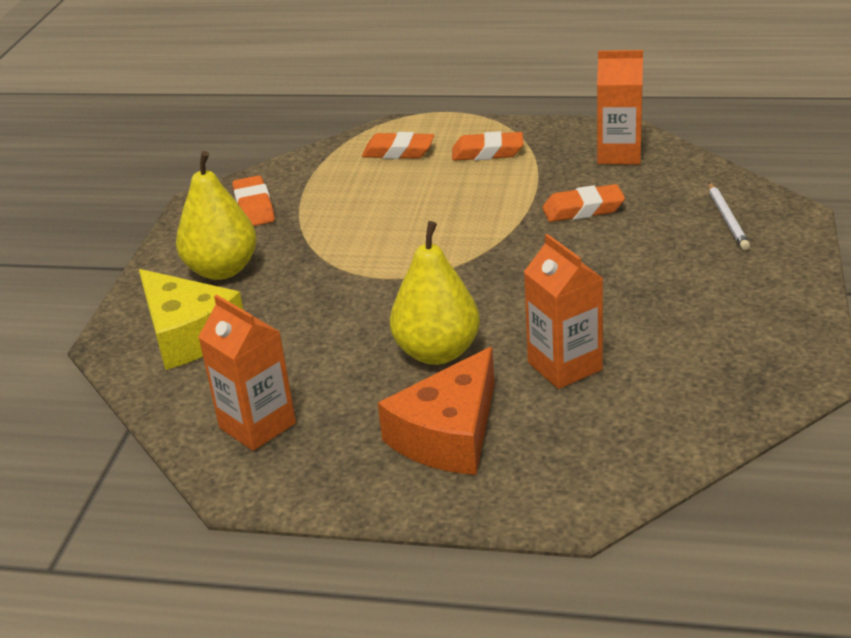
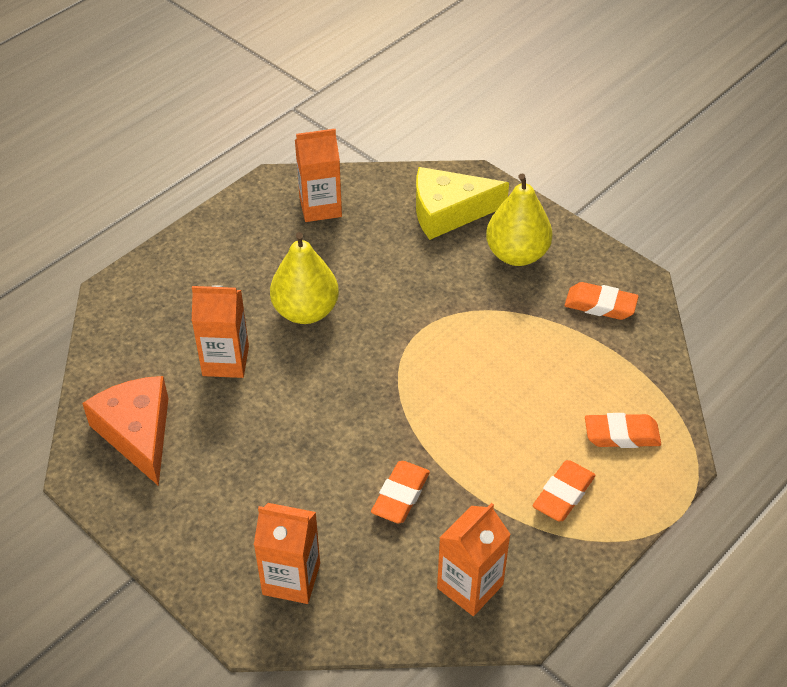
camera: 120 degrees right, 15 degrees up
orange eraser [362,132,434,159] -> orange eraser turned 45 degrees clockwise [585,413,661,448]
orange cheese [378,347,494,475] -> orange cheese moved to [82,376,168,486]
white pencil [708,183,750,250] -> orange carton [254,503,320,604]

